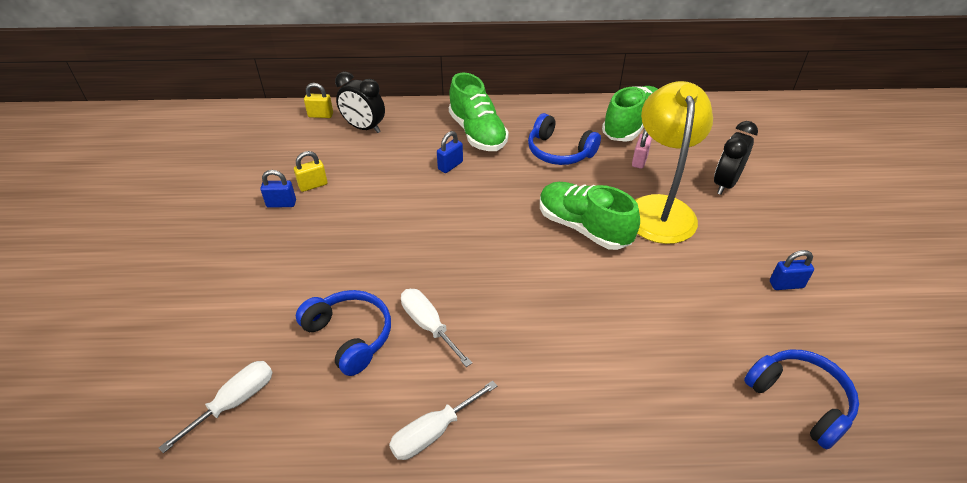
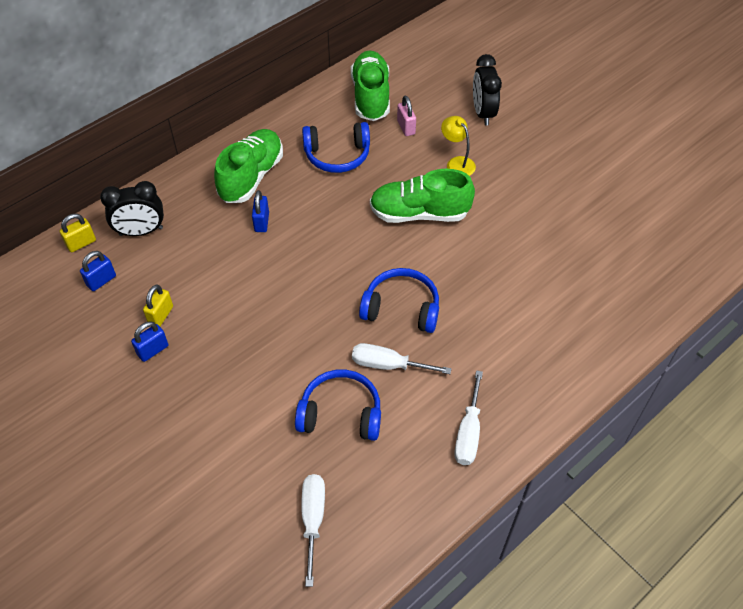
camera: 40 degrees left, 10 degrees up
green shoe [449,72,509,151] -> green shoe turned 90 degrees counterclockwise [214,129,283,203]
yellow lamp [635,81,713,244] -> yellow lamp [441,116,476,176], size x0.45
blue headphones [744,350,859,449] -> blue headphones moved to [359,268,439,333]
blue padlock [770,250,814,290] -> blue padlock moved to [80,251,116,291]

